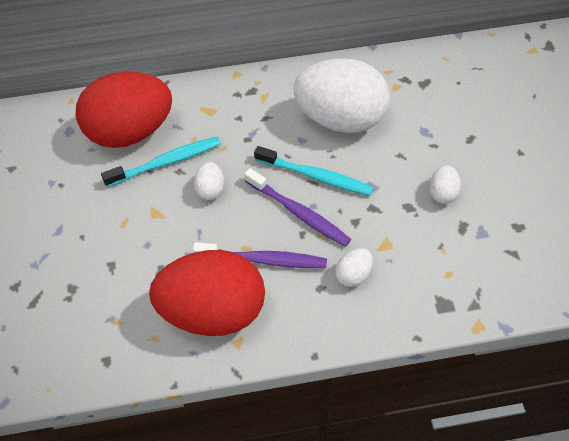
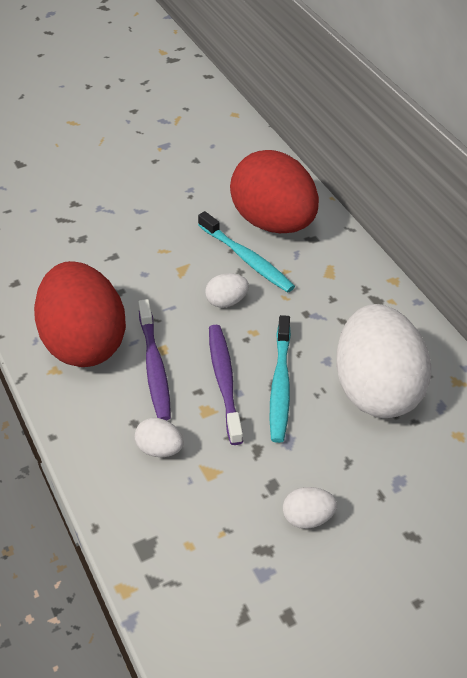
camera: 70 degrees right, 10 degrees down
purple toothbrush [244,168,351,247] -> purple toothbrush turned 150 degrees clockwise [209,325,243,445]

